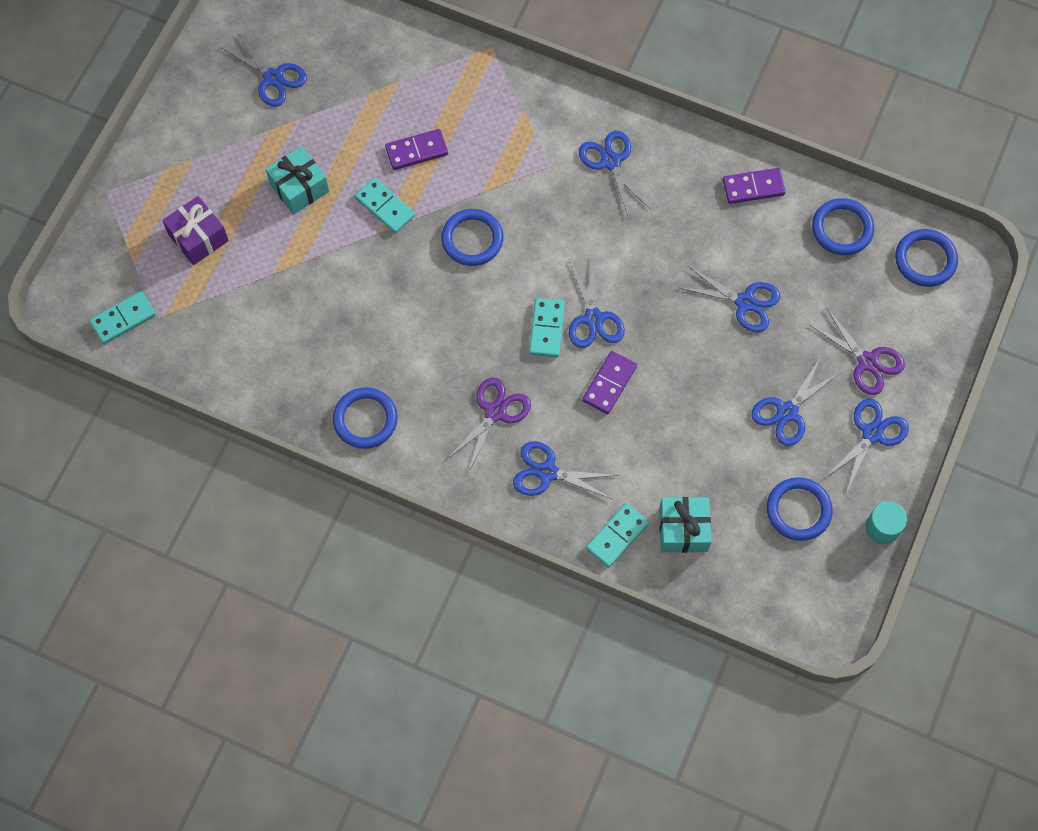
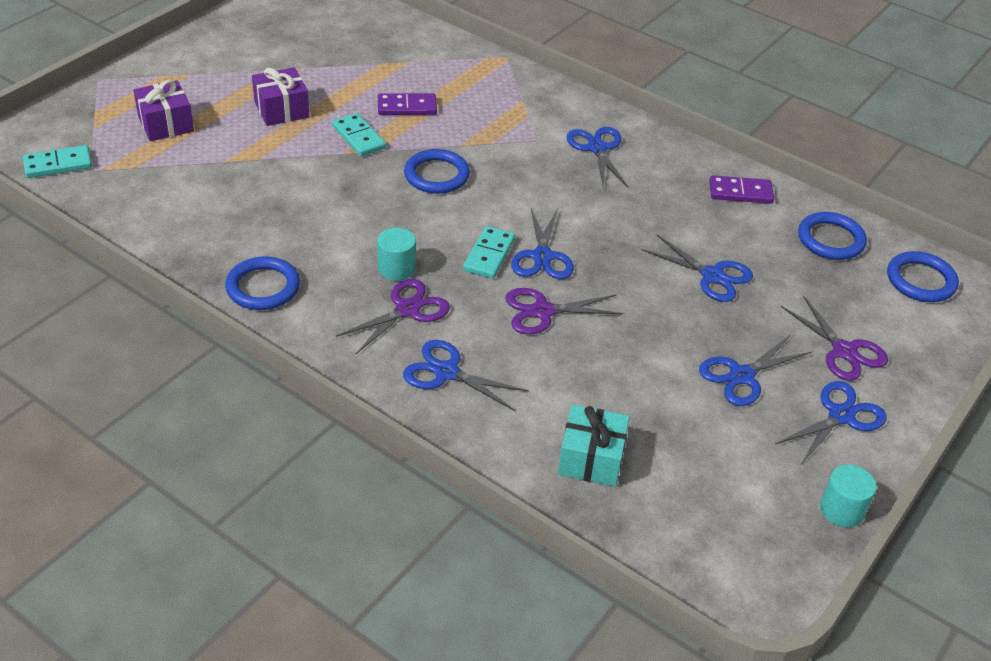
camera: 10 degrees right, 25 degrees down
blue scissors [220,33,307,107] -> none
turquoise gift [266,146,329,215] -> purple gift [252,67,309,126]
purple domino [582,351,637,414] -> purple scissors [505,288,623,335]
turquoise domino [586,503,649,568] -> none
blue ring [767,477,833,541] -> none
none -> turquoise cylinder [377,227,416,281]

